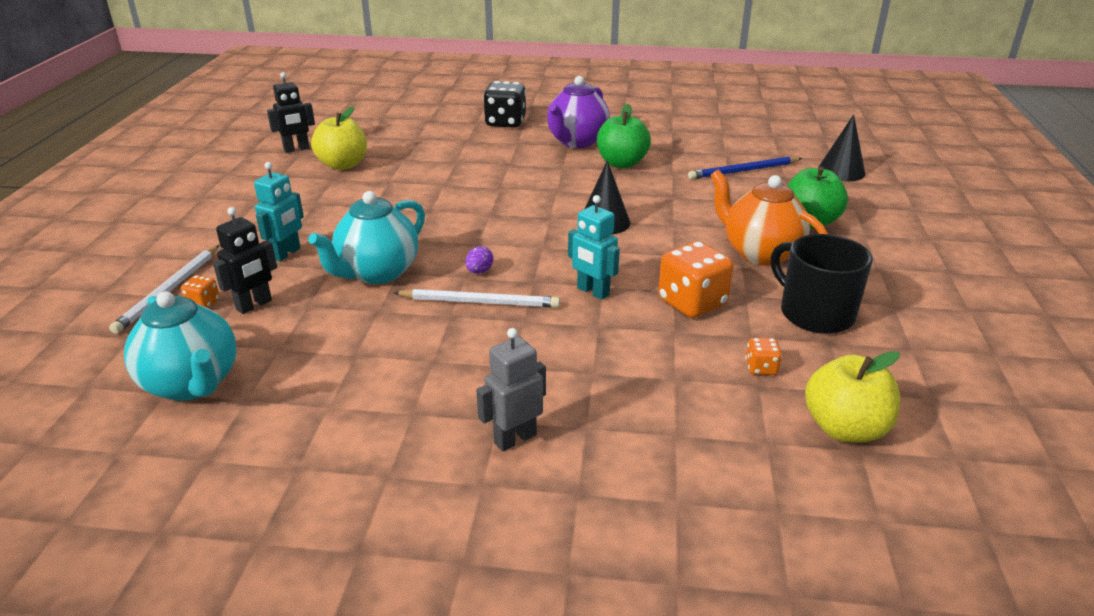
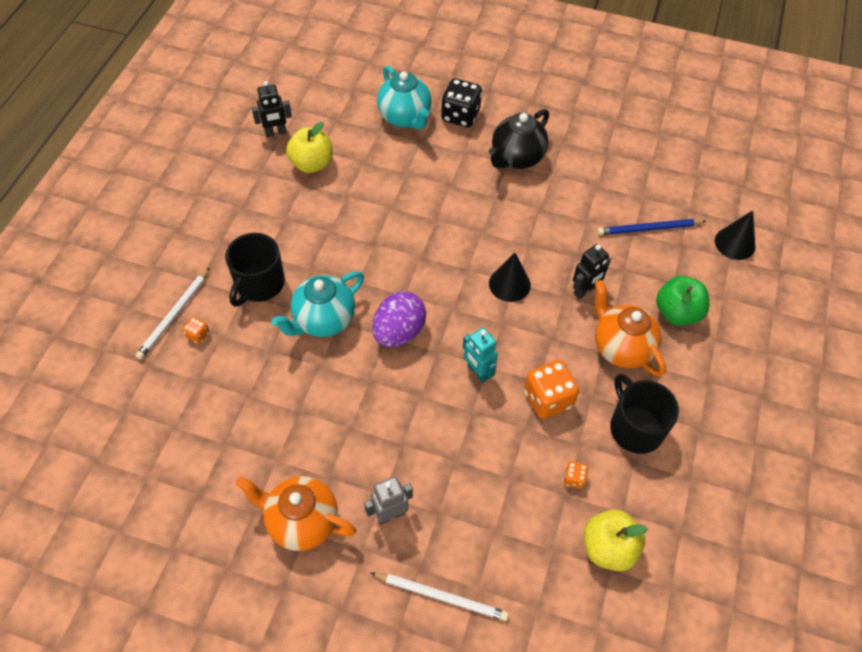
camera: 10 degrees right, 25 degrees up
turquoise teapot [124,291,236,401] -> turquoise teapot moved to [377,66,432,130]
black robot [213,207,277,314] -> black robot moved to [573,244,611,299]
turquoise robot [254,162,304,262] -> black mug [225,233,285,307]
white pencil [393,289,560,308] -> white pencil moved to [371,572,509,621]
purple egg [465,246,493,274] -> purple egg [372,291,426,347], size x2.40
purple teapot [547,76,610,148] -> black teapot [489,109,549,169]
green apple [597,104,651,168] -> none
none -> orange teapot [236,476,356,551]

